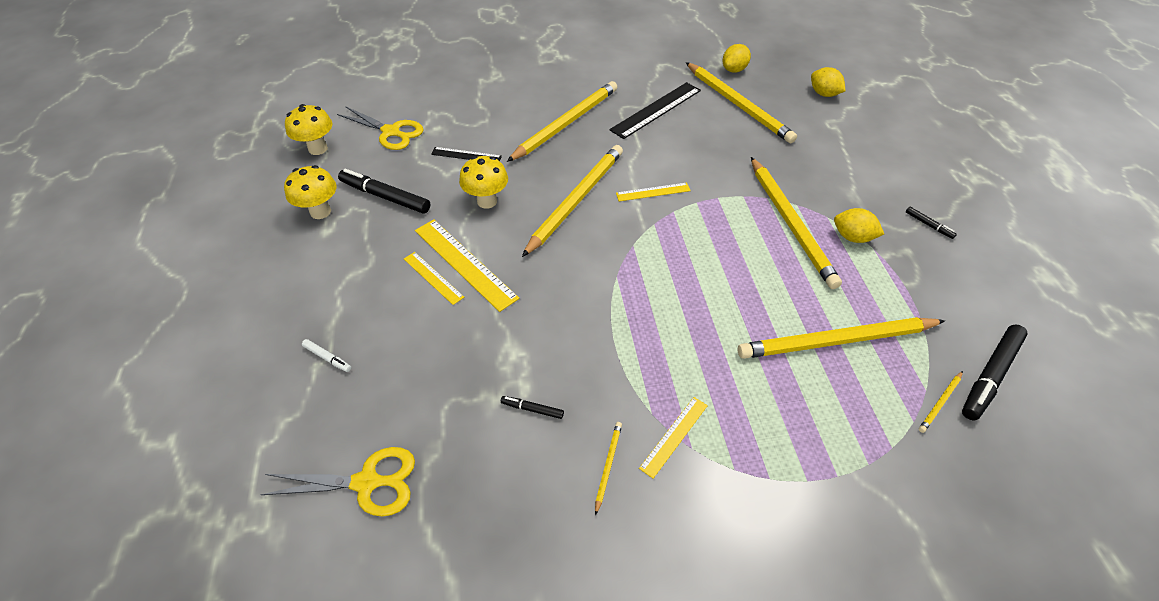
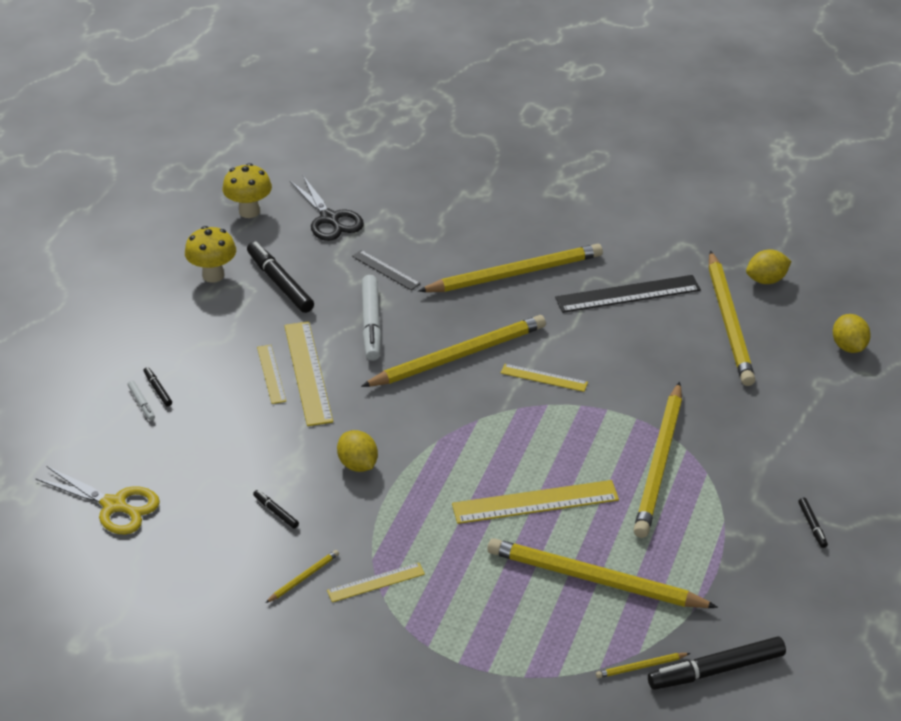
camera: 30 degrees right, 10 degrees down
yellow scissors [337,106,424,150] -> black scissors [290,176,364,241]
yellow mushroom [459,156,508,209] -> white marker [362,275,381,361]
yellow lemon [834,208,884,243] -> yellow lemon moved to [337,430,378,472]
none -> black marker [144,367,172,406]
none -> yellow ruler [452,480,619,524]

